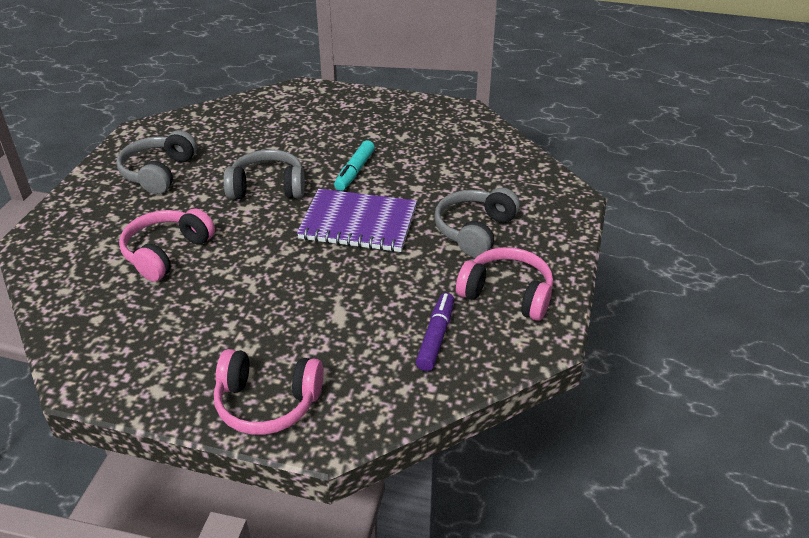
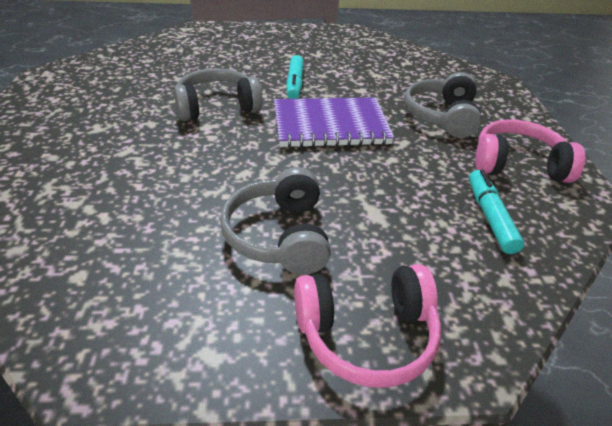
camera: 20 degrees left, 0 degrees up
grey headphones [116,130,197,194] -> grey headphones moved to [220,167,331,275]
pink headphones [119,209,215,282] -> none
purple marker [416,293,454,371] -> turquoise marker [469,170,525,254]

